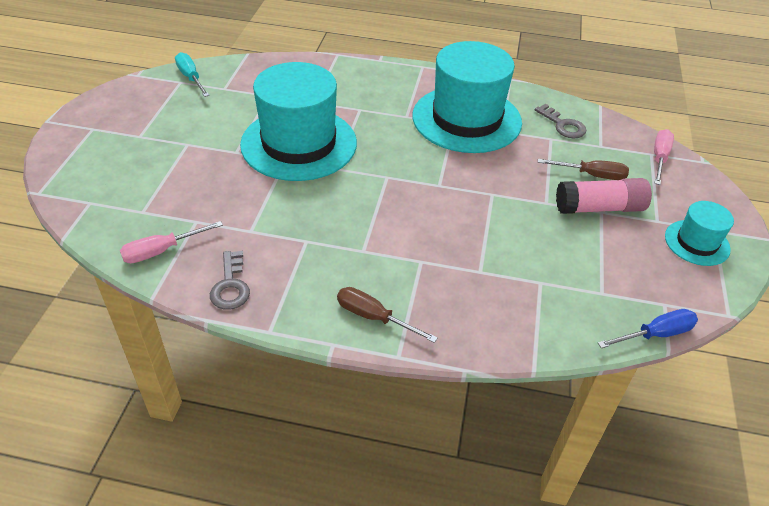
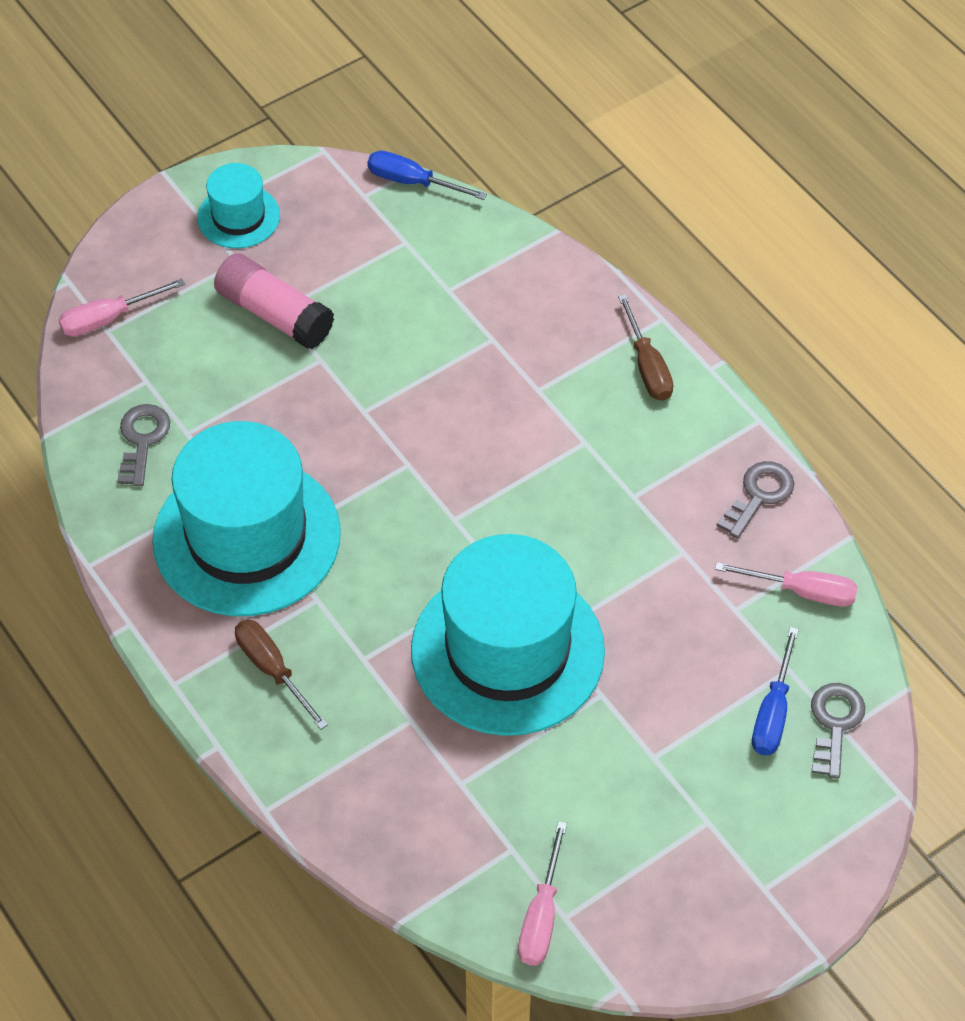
camera: 135 degrees left, 10 degrees up
turquoise screwdriver [175,52,209,97] -> pink screwdriver [518,821,567,965]
brown screwdriver [538,159,629,180] -> brown screwdriver moved to [235,620,328,730]
none -> blue screwdriver [752,627,799,755]
none -> grey key [811,683,865,779]

